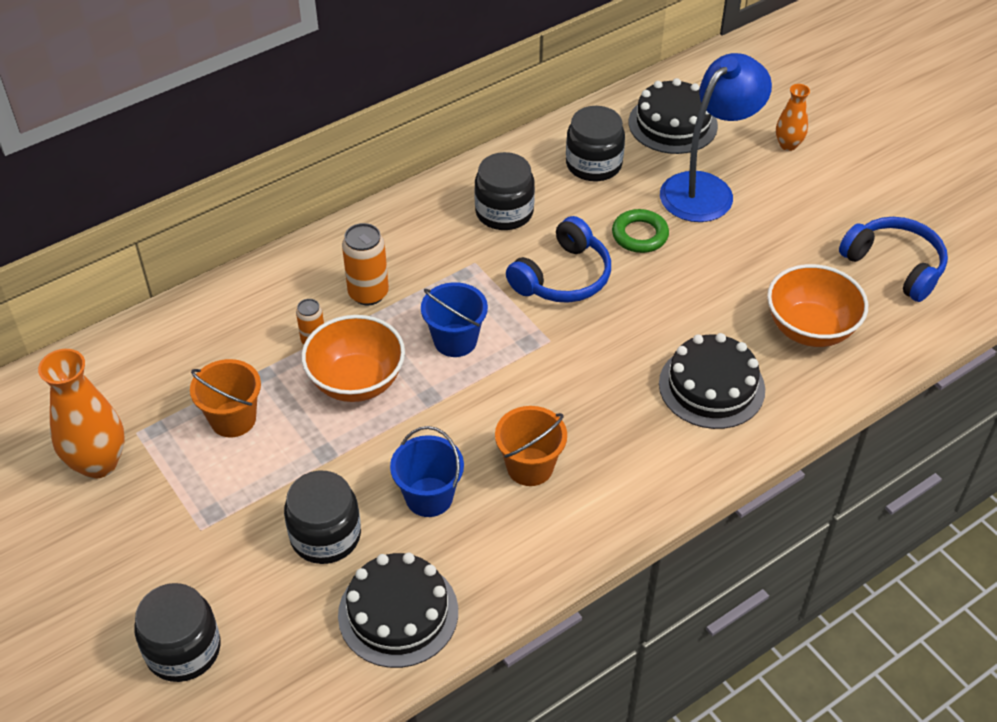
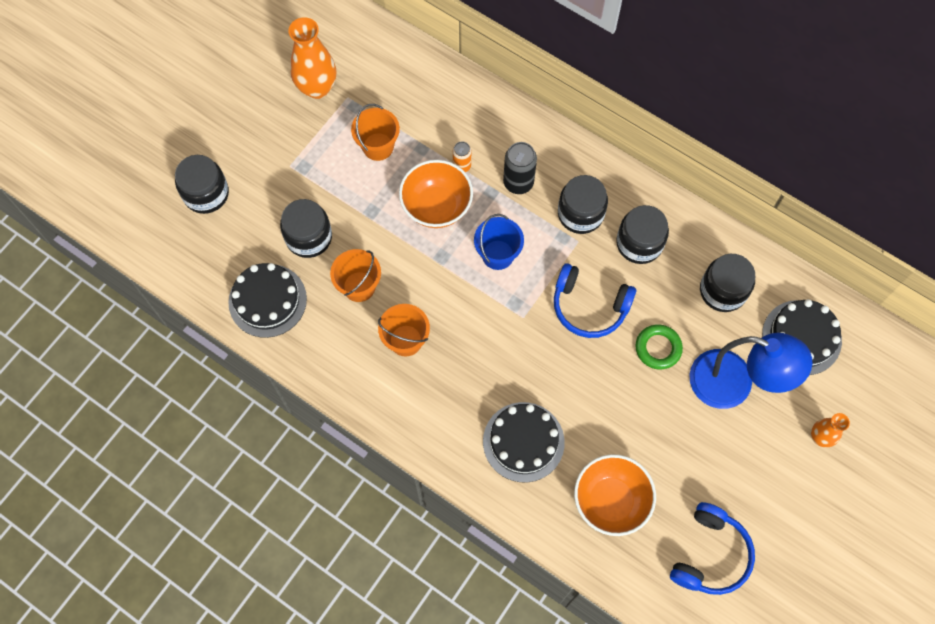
camera: 70 degrees right, 20 degrees up
orange can [342,223,389,306] -> black can [503,142,537,194]
blue bucket [390,426,464,517] -> orange bucket [330,249,381,302]
none -> black jar [558,175,608,234]

